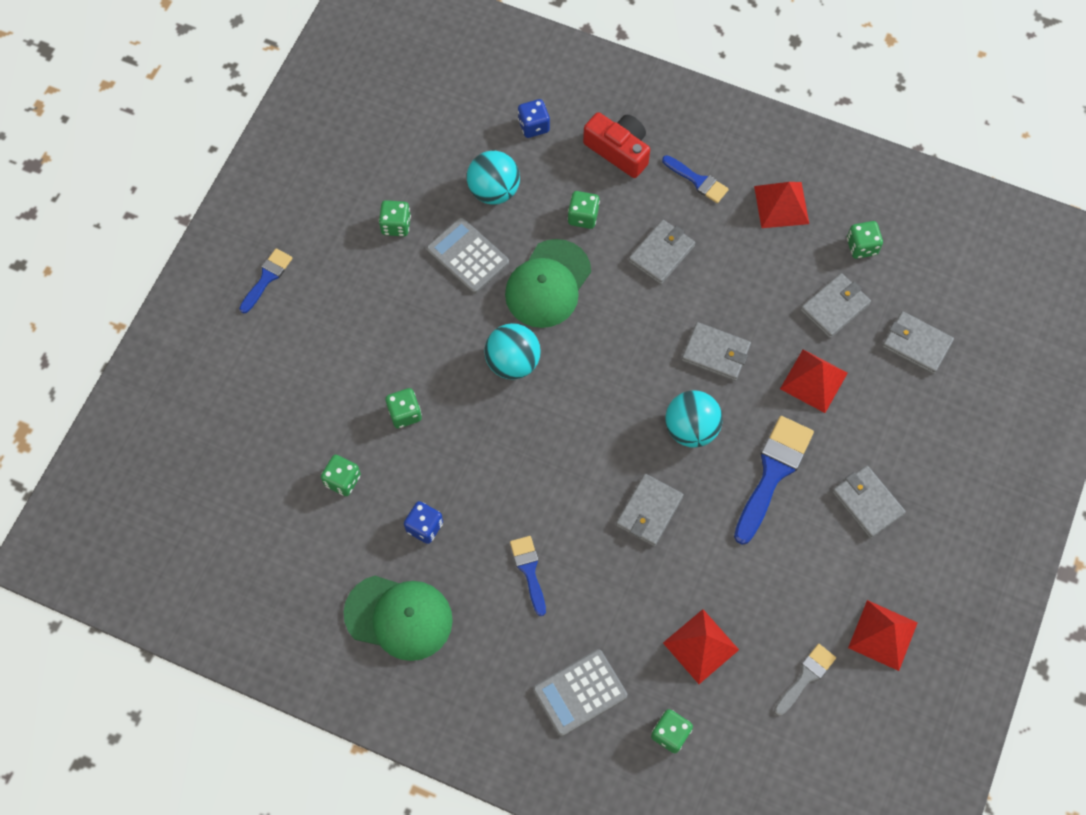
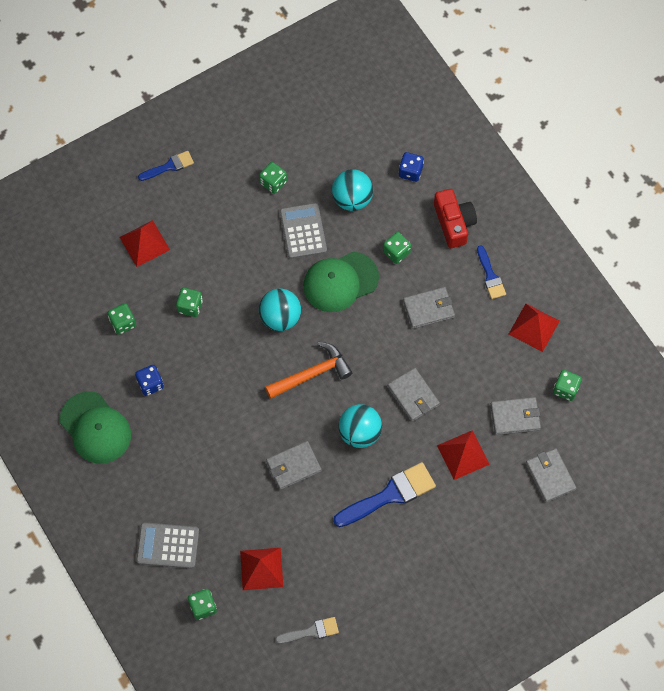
camera: 35 degrees right, 0 degrees up
blue brush [510,536,546,616] -> none
grey wallet [832,466,906,539] -> none
red pyramid [848,600,918,671] -> red pyramid moved to [119,220,170,267]
none -> orange hammer [265,342,352,399]

